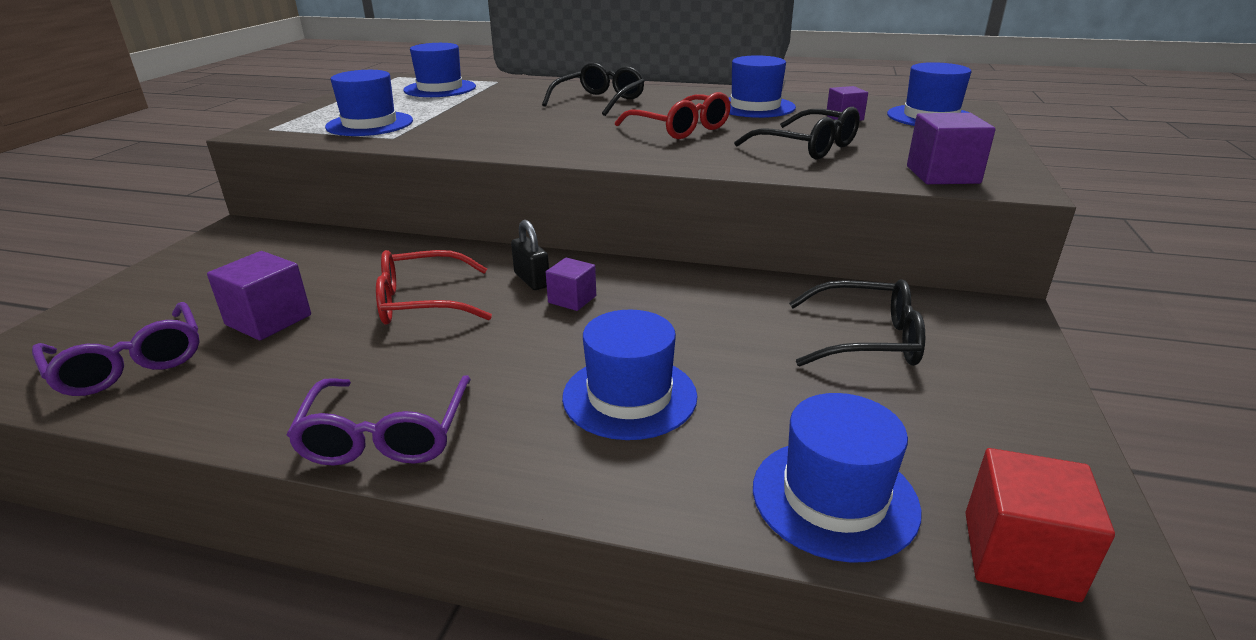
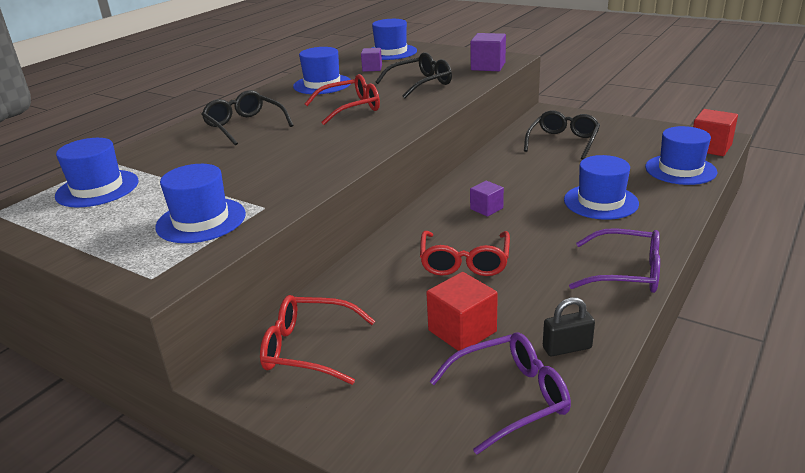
camera: 70 degrees left, 0 degrees up
purple cube [207,251,311,340] -> red cube [426,272,498,351]
black padlock [511,220,549,290] -> black padlock moved to [543,297,595,356]
none -> red glasses [260,295,375,385]

